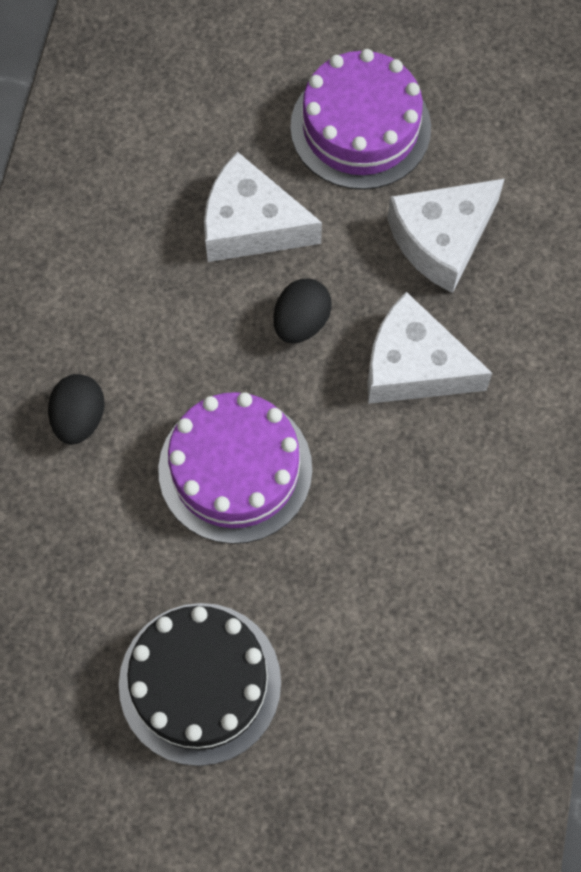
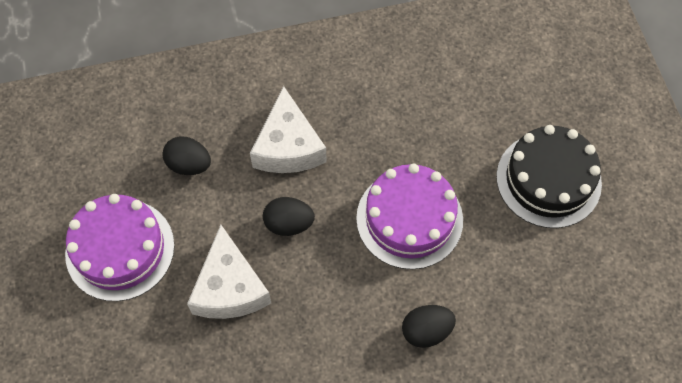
camera: 115 degrees left, 5 degrees down
white cheese [387,178,505,293] -> black egg [162,136,211,175]

